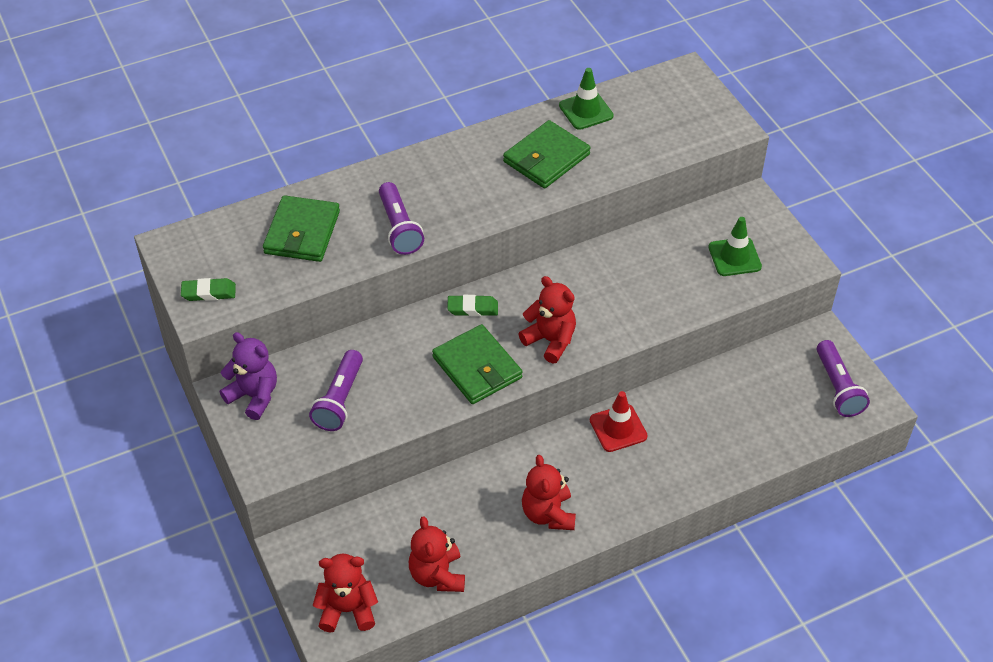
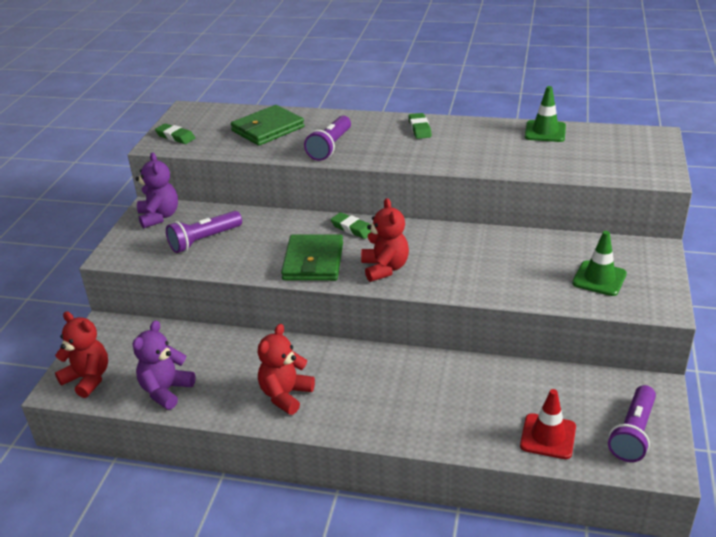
camera: 40 degrees right, 15 degrees down
red teddy bear [409,516,465,592] -> purple teddy bear [133,320,196,410]
green wallet [503,120,591,188] -> none
red traffic cone [590,391,648,452] -> red traffic cone moved to [520,389,576,459]
none -> green eraser [408,113,432,139]

